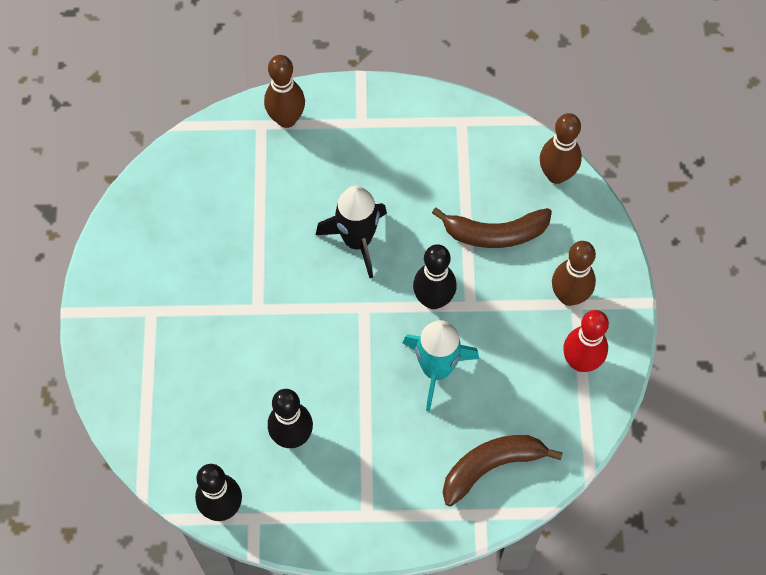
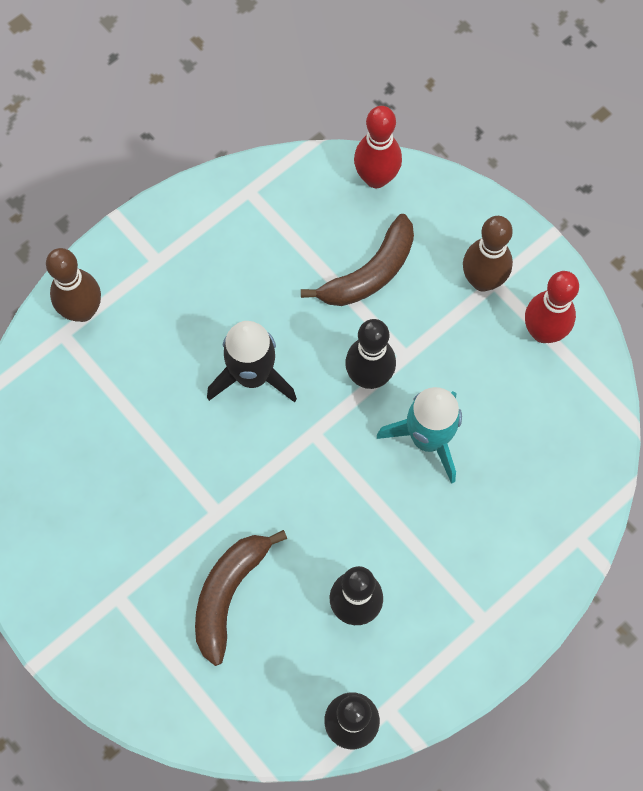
camera: 40 degrees left, 5 degrees up
brown banana [443,435,563,506] -> brown banana moved to [195,530,287,666]
brown bowling pin [540,113,582,184] -> red bowling pin [354,106,402,188]

